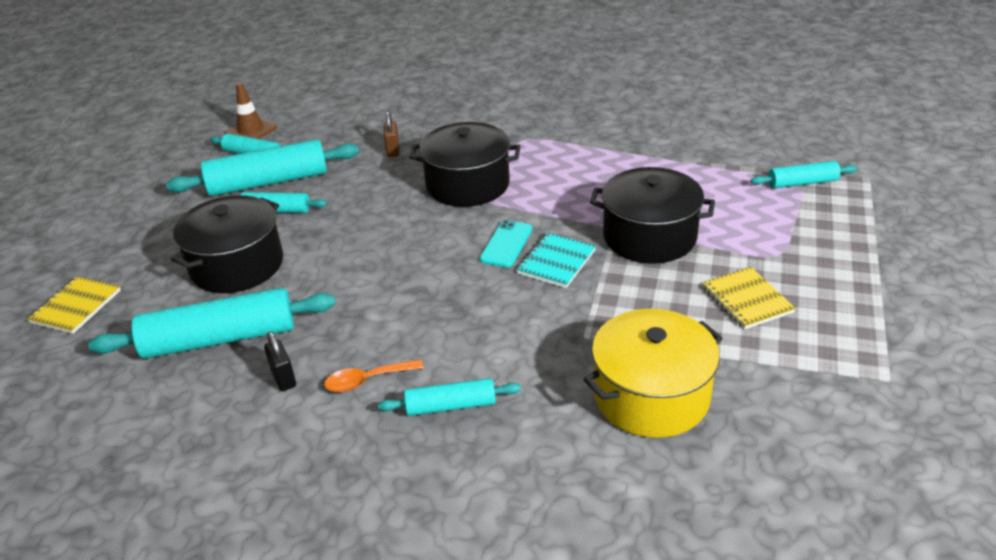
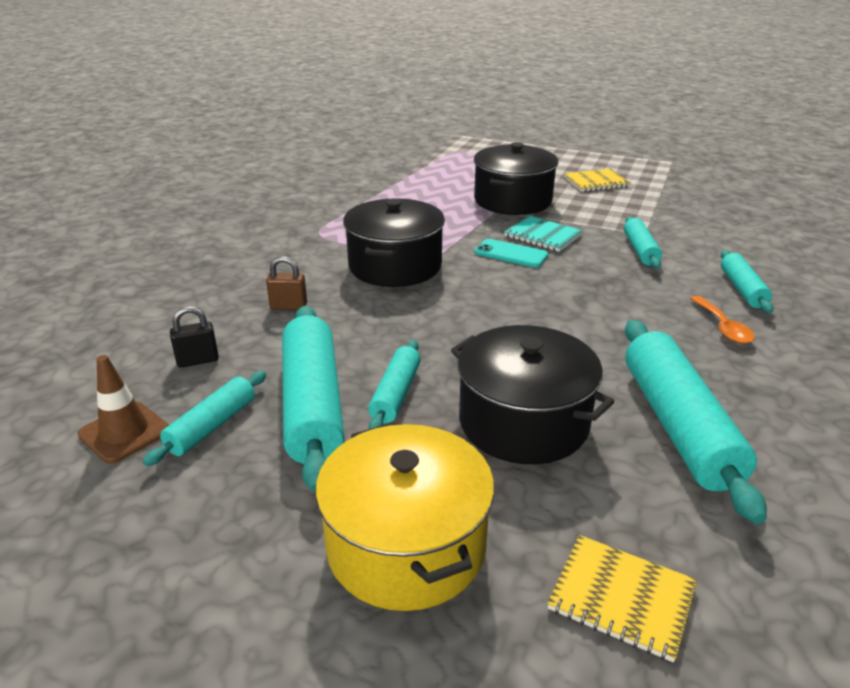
camera: 85 degrees left, 5 degrees down
black padlock [264,331,296,391] -> black padlock moved to [170,306,219,368]
yellow pot [584,309,723,438] -> yellow pot moved to [315,424,494,611]
turquoise rolling pin [751,161,857,188] -> turquoise rolling pin moved to [624,216,662,269]

